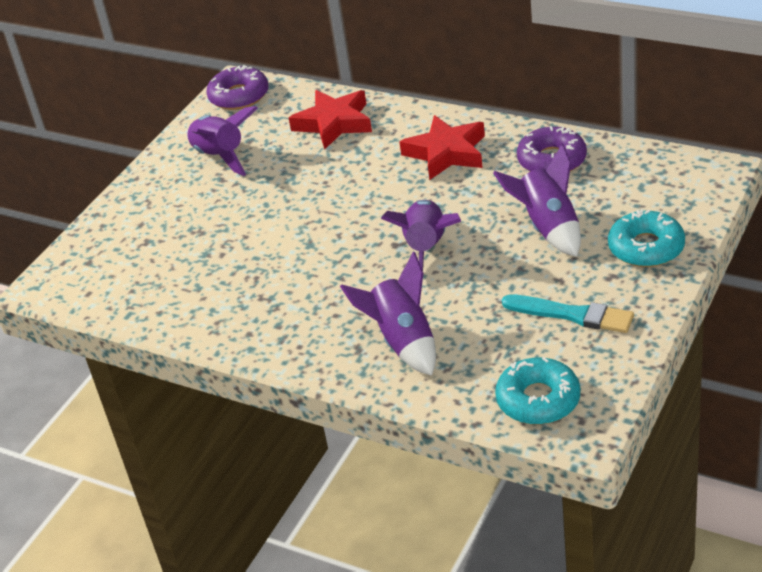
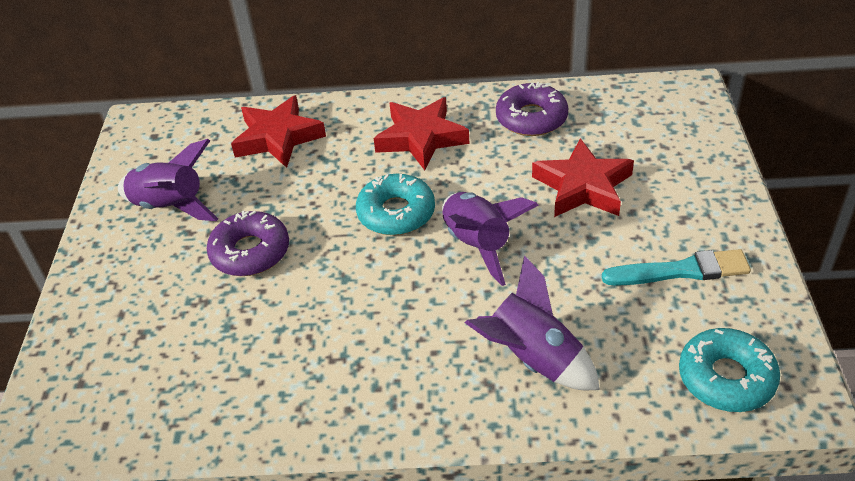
camera: 30 degrees left, 5 degrees up
purple donut [206,65,269,110] -> purple donut moved to [207,211,289,276]
purple rocket [493,144,581,257] -> red star [532,138,634,217]
turquoise donut [608,210,685,267] -> turquoise donut moved to [356,174,435,235]

